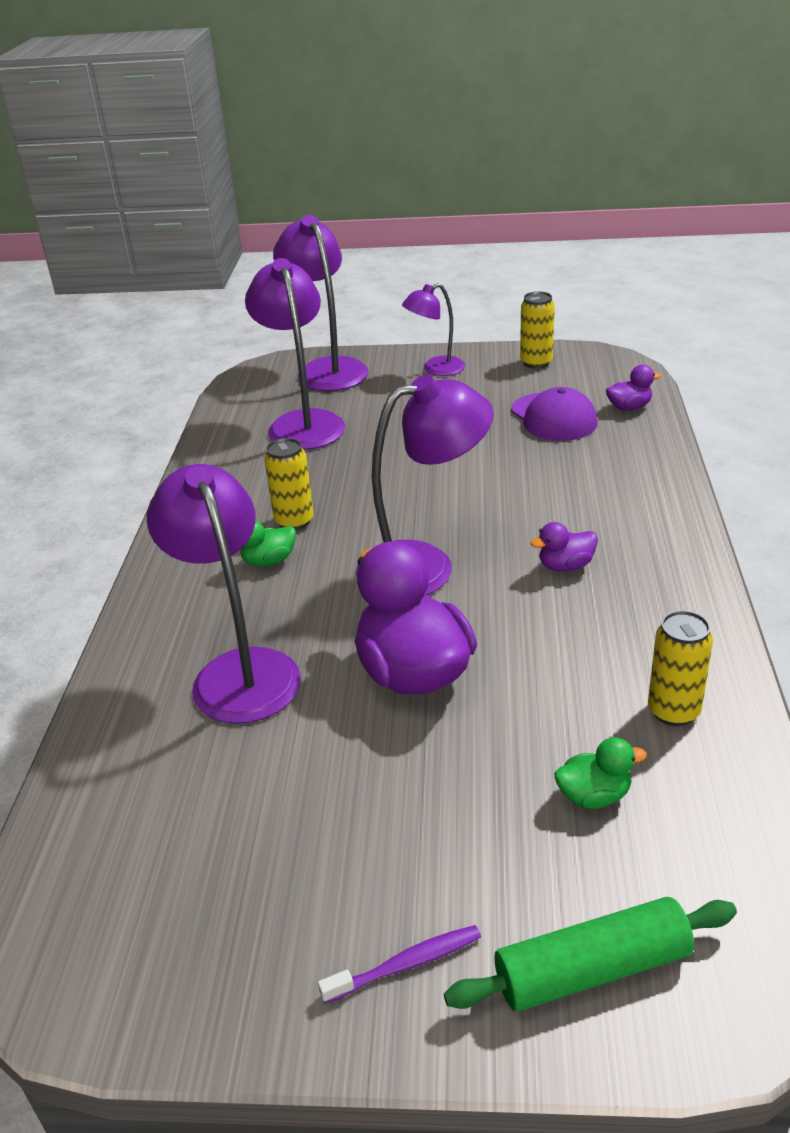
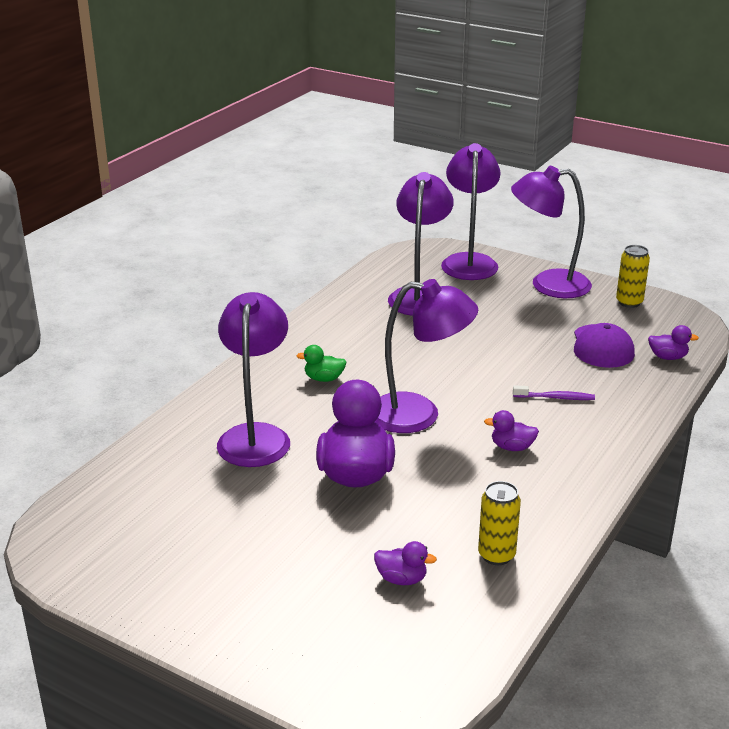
camera: 25 degrees right, 5 degrees down
yellow can [264,438,314,530] -> none
purple toothbrush [318,925,481,1004] -> purple toothbrush moved to [513,385,595,400]
purple lamp [402,283,465,376] -> purple lamp [511,166,592,298], size x1.71
green rolling pin [444,897,737,1012] -> none
green duck [554,737,647,809] -> purple duck [374,541,437,585]

